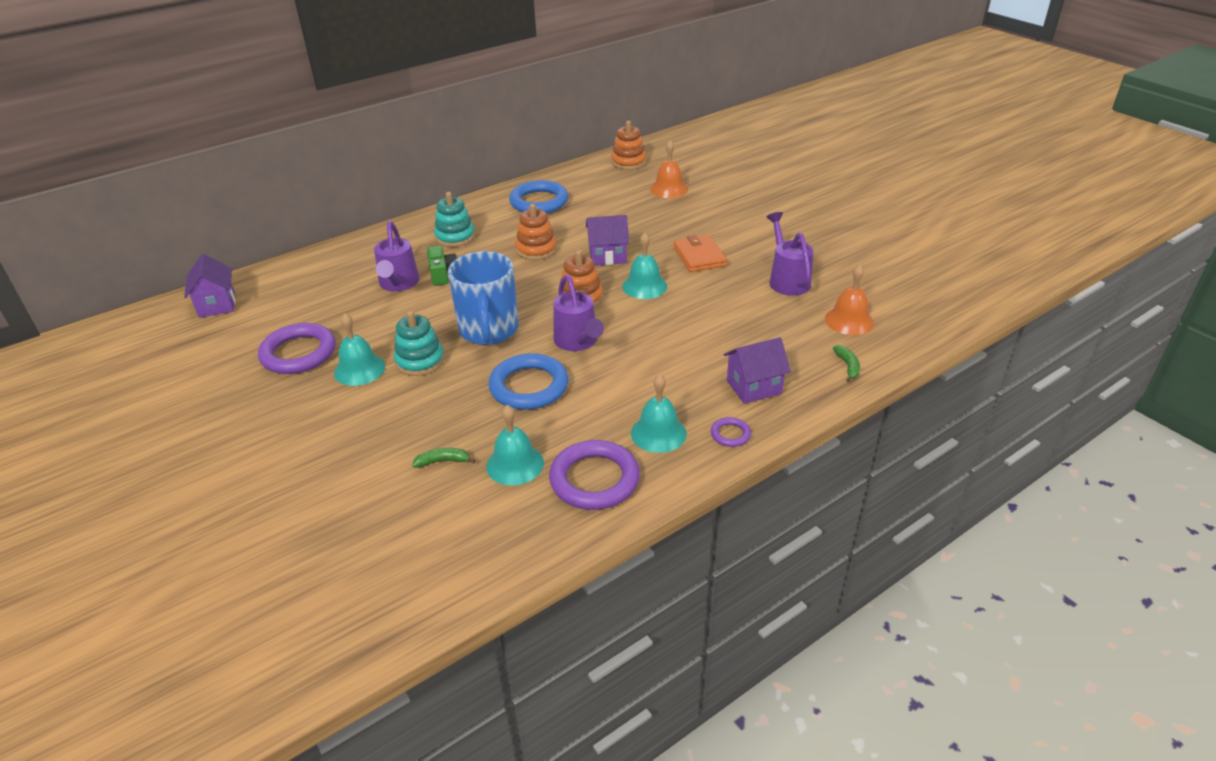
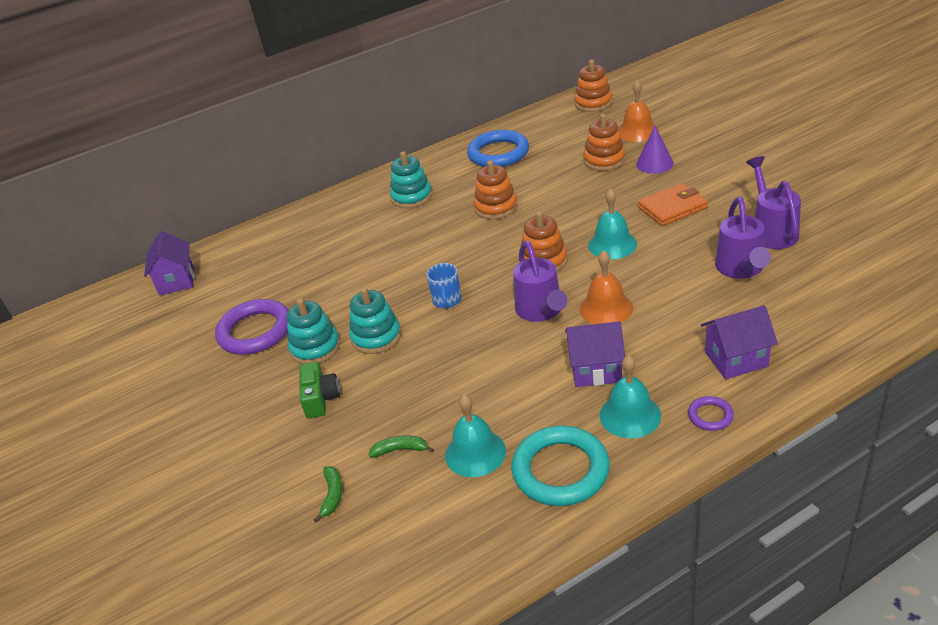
camera: 10 degrees right, 0 degrees up
turquoise bell [334,313,385,386] -> turquoise stacking toy [287,298,340,364]
purple watering can [374,221,419,291] -> purple watering can moved to [715,197,771,279]
green camera [427,246,457,286] -> green camera moved to [299,362,340,419]
blue mug [448,251,519,345] -> blue mug [426,263,462,308], size x0.47
blue ring [488,353,568,410] -> none
purple ring [549,440,640,510] -> turquoise ring [511,426,610,506]
purple house [586,215,629,266] -> purple house moved to [565,321,625,387]
orange wallet [674,235,727,272] -> orange wallet turned 75 degrees clockwise [638,183,708,226]
orange bell [825,265,874,335] -> orange bell moved to [580,250,633,324]
green banana [833,345,860,382] -> green banana moved to [313,466,342,522]
none -> orange stacking toy [584,114,626,171]
none -> purple cone [636,126,674,174]

